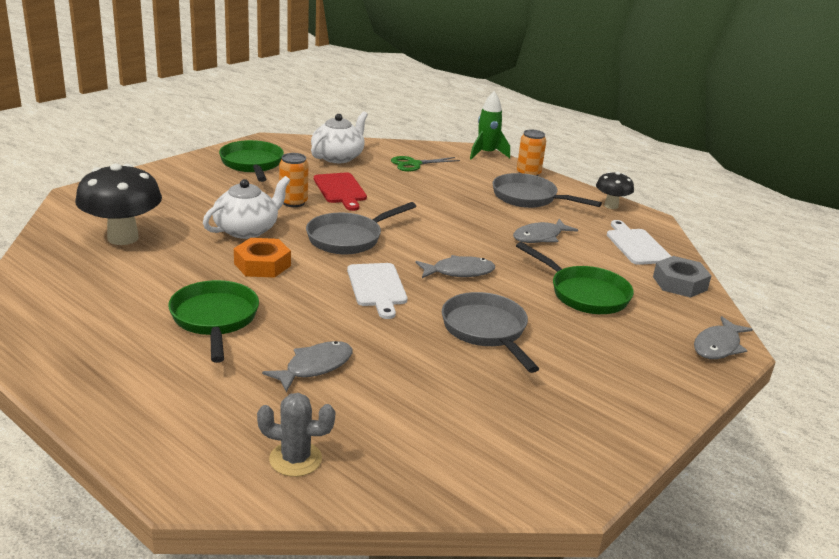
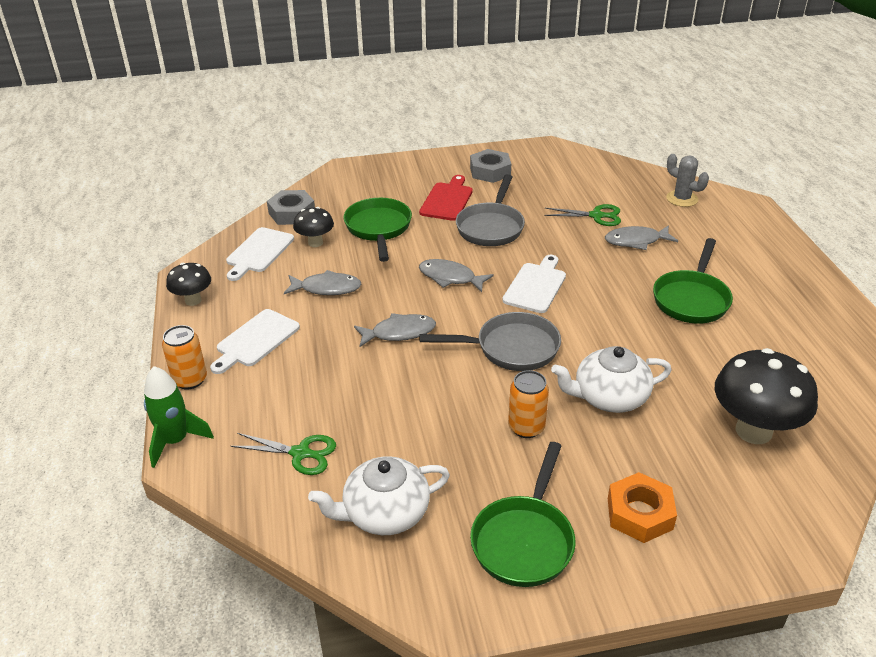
camera: 140 degrees left, 10 degrees up
orange nut [234,238,291,278] -> orange nut moved to [608,472,677,543]
red cutting board [314,173,367,211] -> red cutting board moved to [419,175,473,221]
grey pan [493,173,602,208] -> white cutting board [210,309,300,374]
grey fish [694,316,753,359] -> grey fish moved to [354,313,436,347]
none -> black mushroom [293,207,334,247]
none -> grey nut [470,149,511,183]
none -> green scissors [544,204,621,226]

